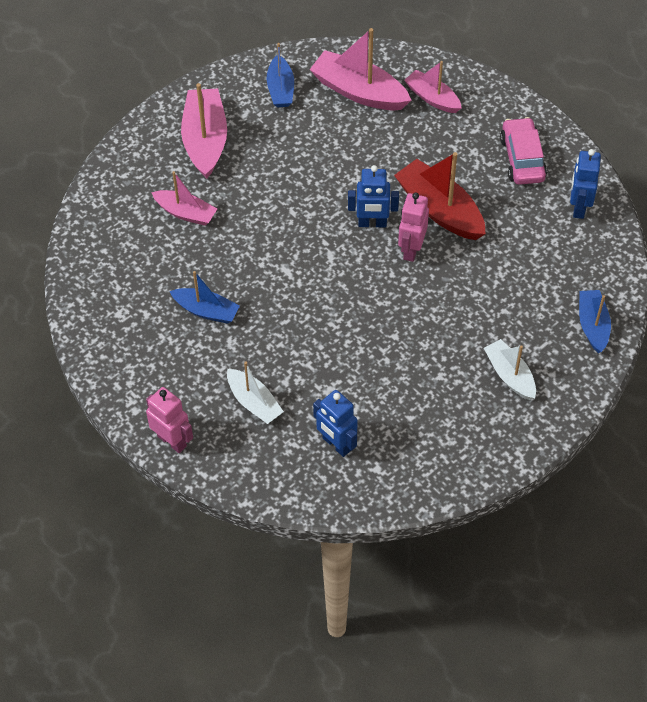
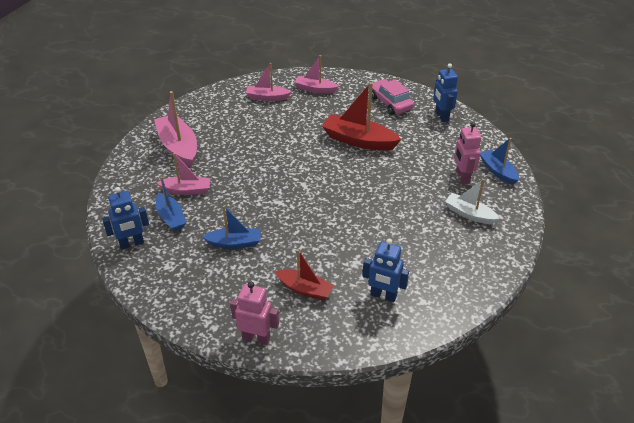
camera: 25 degrees left, 15 degrees down
white boat [227,361,284,424] -> red boat [275,249,334,300]
blue boat [267,43,294,108] -> blue boat moved to [156,176,186,231]
pink boat [310,28,411,110] -> pink boat [246,63,291,101], size x0.62
blue robot [348,165,399,227] -> blue robot moved to [102,187,149,250]
pink robot [398,193,429,262] -> pink robot moved to [454,122,481,184]

